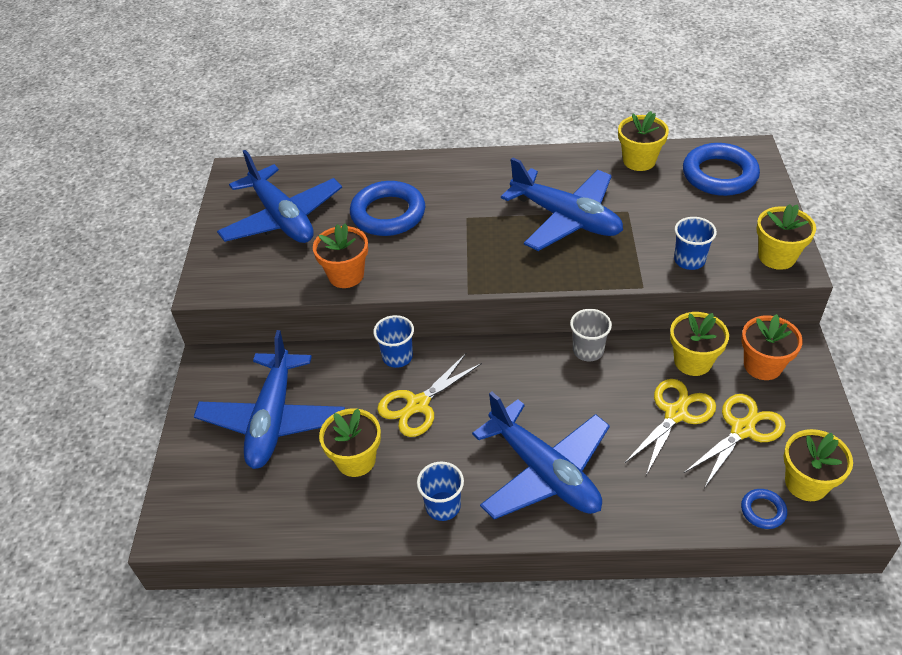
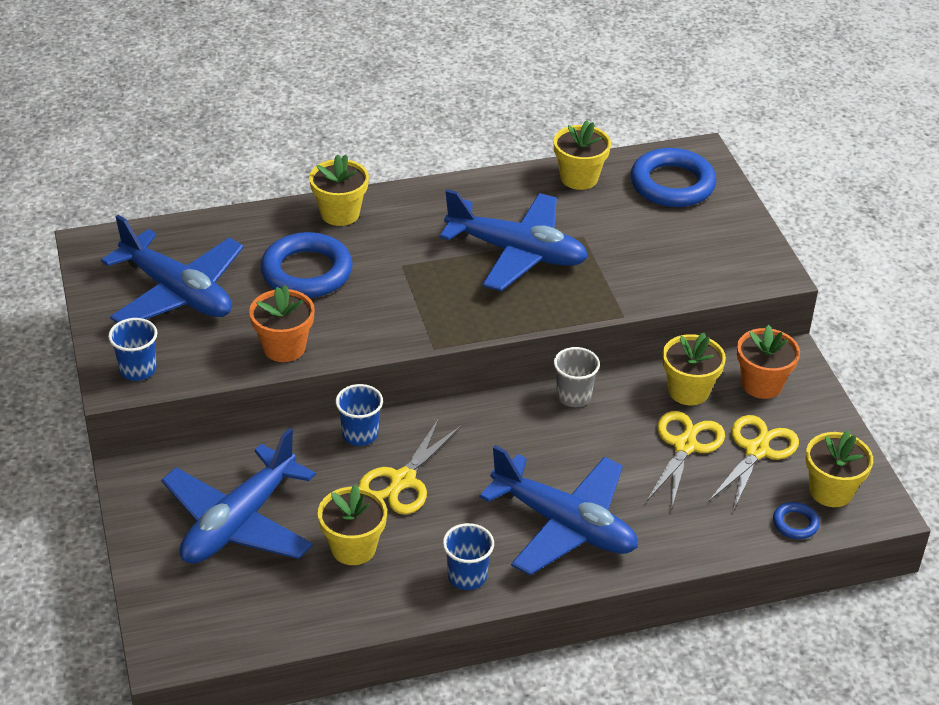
camera: 20 degrees left, 5 degrees down
blue plane [194,330,345,469] -> blue plane turned 45 degrees clockwise [161,428,316,564]
blue cup [674,217,717,270] -> blue cup moved to [108,318,157,381]
yellow flower pot [756,204,816,270] -> yellow flower pot moved to [309,155,369,226]

